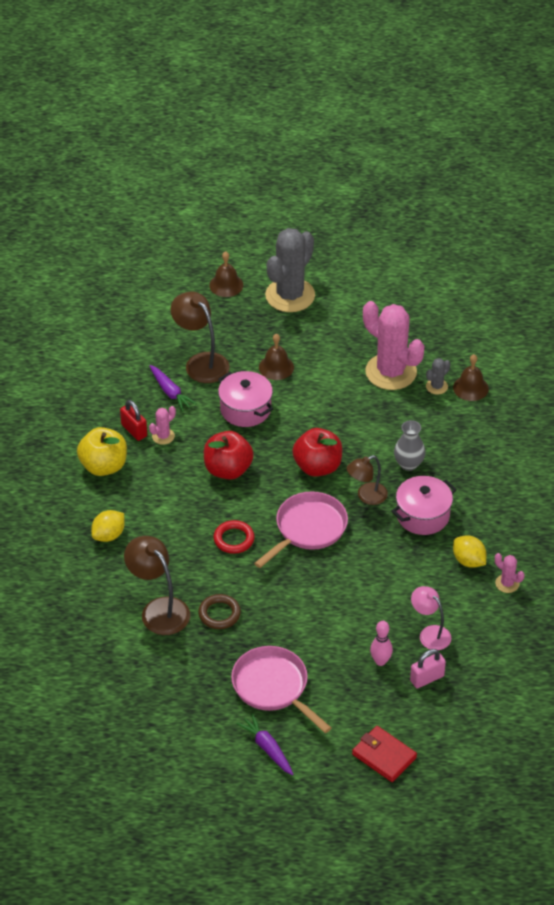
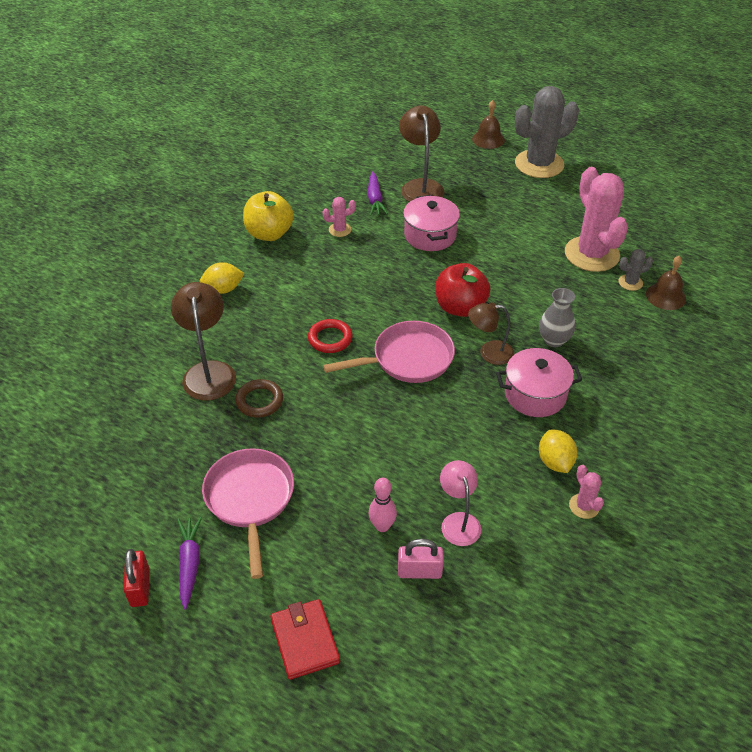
camera: 30 degrees right, 0 degrees up
red padlock [120,400,147,441] -> red padlock moved to [123,549,150,607]
red apple [204,431,254,480] -> none
brown bell [259,334,294,380] -> none

